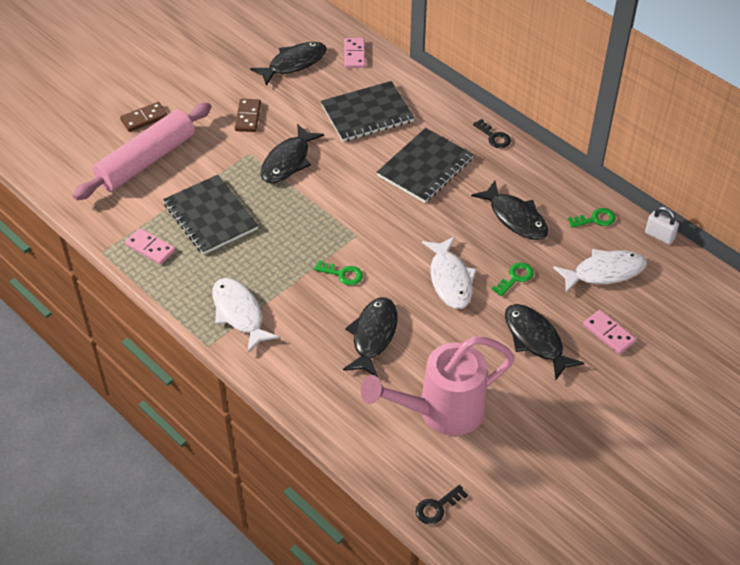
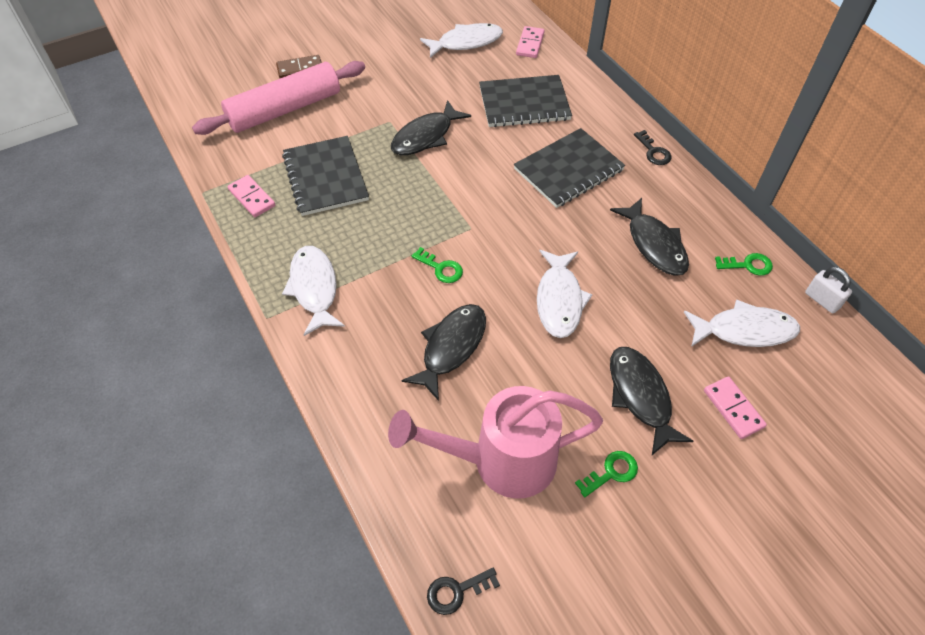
camera: 15 degrees right, 5 degrees up
brown domino [235,99,261,132] -> none
black fish [250,42,327,86] -> white fish [420,23,503,58]
green key [492,262,534,296] -> green key moved to [575,451,638,497]

